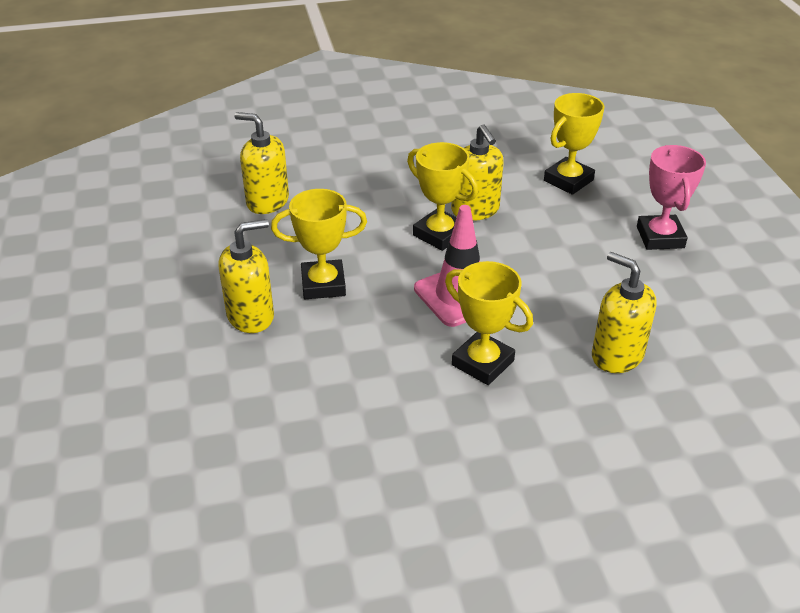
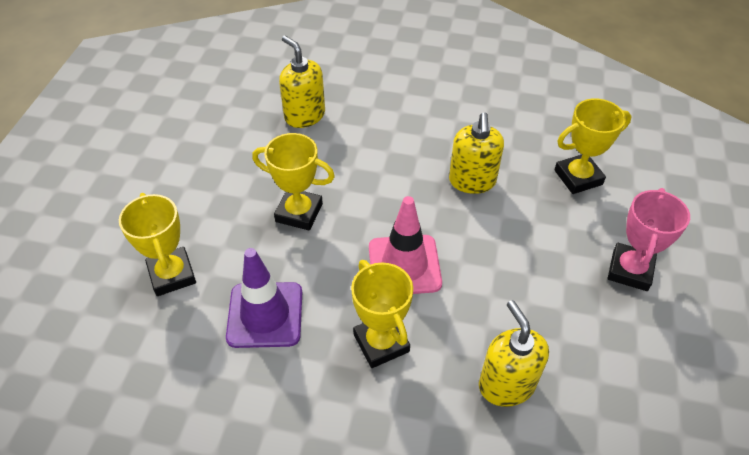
camera: 25 degrees right, 10 degrees up
yellow soap dispenser [218,219,274,333] -> none
yellow trophy [407,142,478,251] -> yellow trophy moved to [119,193,196,296]
none -> purple traffic cone [226,248,302,348]

